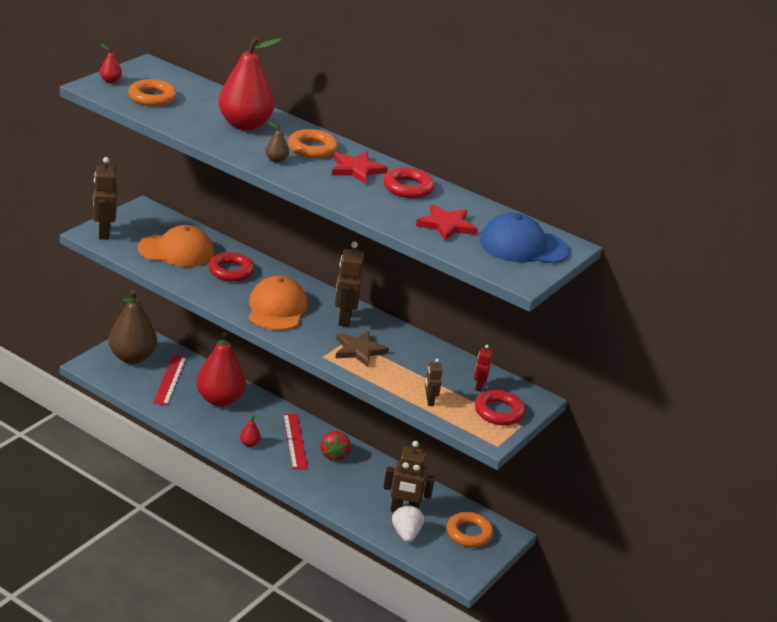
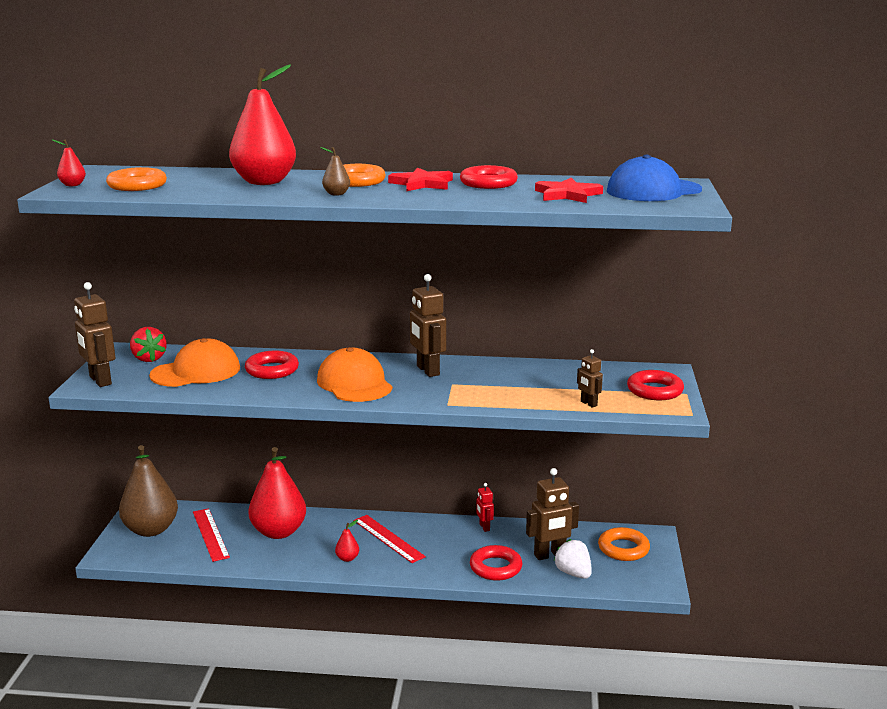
camera: 25 degrees left, 10 degrees down
red strawberry [320,431,351,462] -> red strawberry moved to [130,327,167,362]
brown star [335,331,389,367] -> none
red robot [474,345,492,392] -> red robot moved to [476,483,494,532]
none -> red ring [470,545,523,581]

